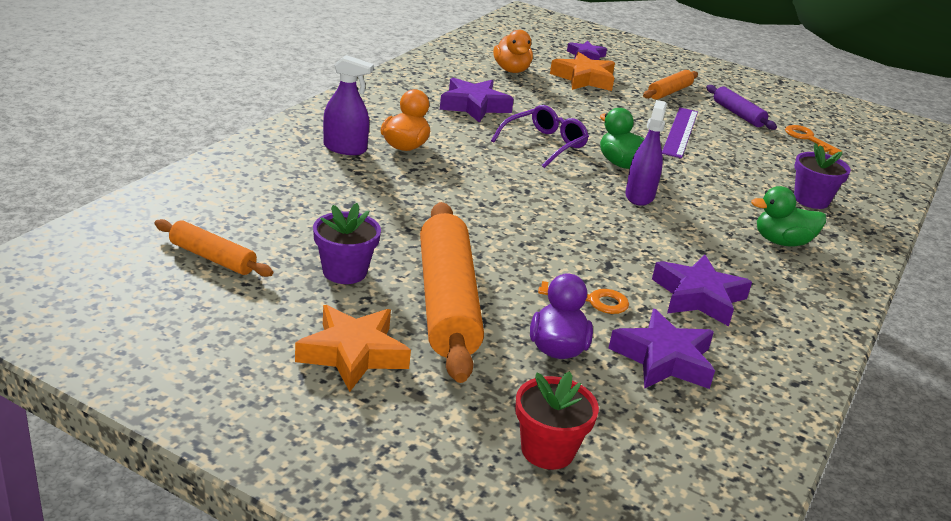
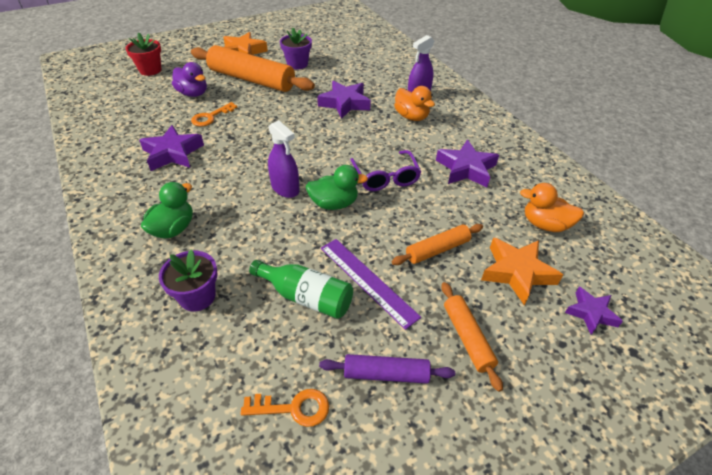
camera: 125 degrees right, 15 degrees up
orange rolling pin [155,219,273,277] -> orange rolling pin moved to [392,224,483,265]
purple star [608,309,715,389] -> purple star moved to [317,81,371,119]
none -> green bottle [249,260,353,319]

